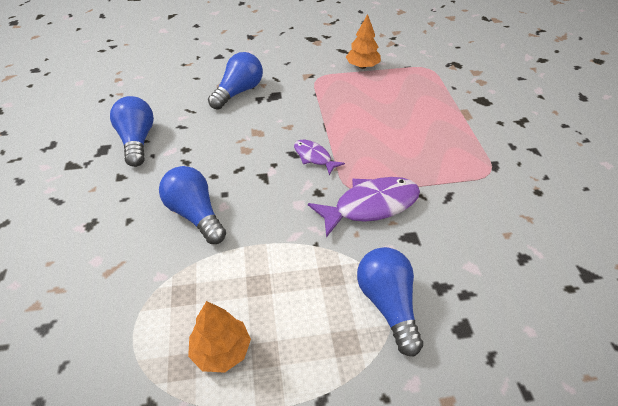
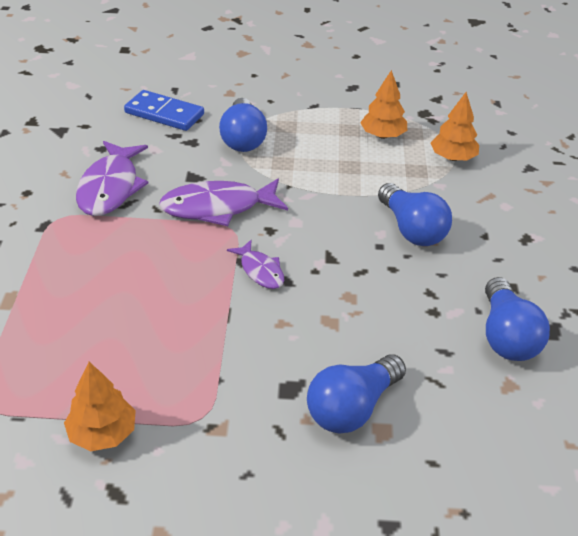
camera: 170 degrees left, 5 degrees down
none -> purple fish [76,141,148,216]
none -> blue domino [124,90,204,131]
none -> orange tree [431,92,479,161]

